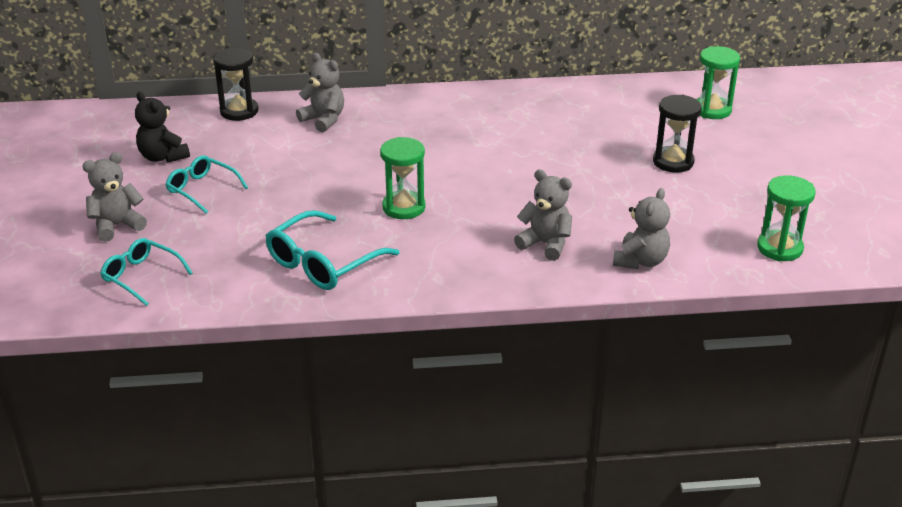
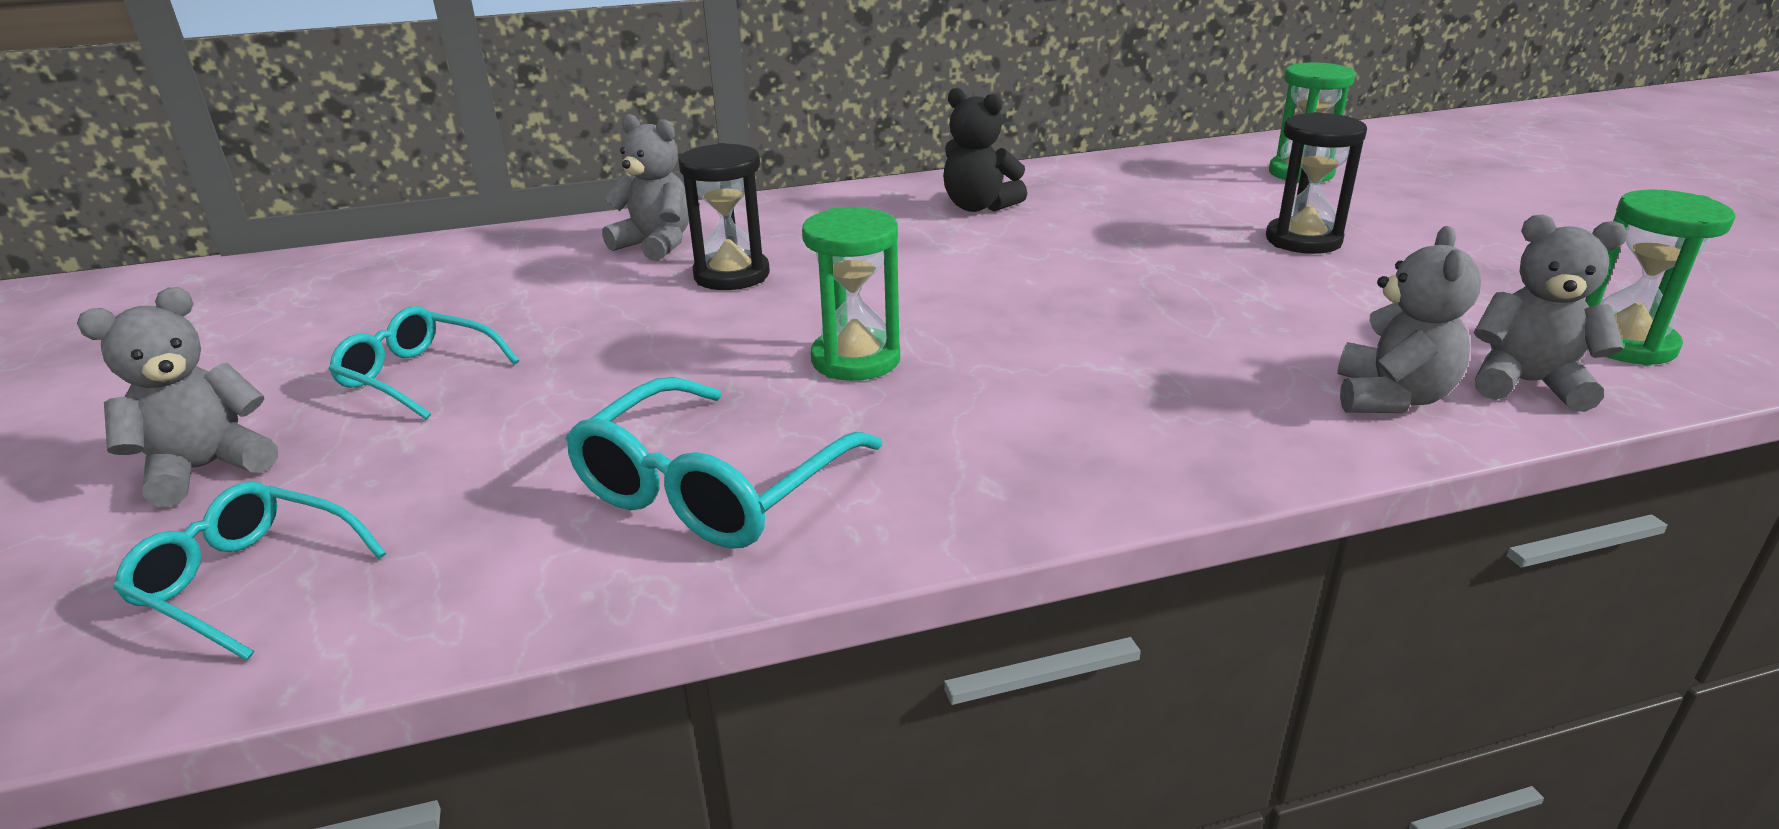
camera: 10 degrees left, 5 degrees down
black teddy bear [135,91,190,163] -> black teddy bear moved to [943,88,1027,212]
black hourglass [213,47,258,121] -> black hourglass moved to [679,143,770,290]
grey teddy bear [514,170,572,261] -> grey teddy bear moved to [1474,214,1627,412]

